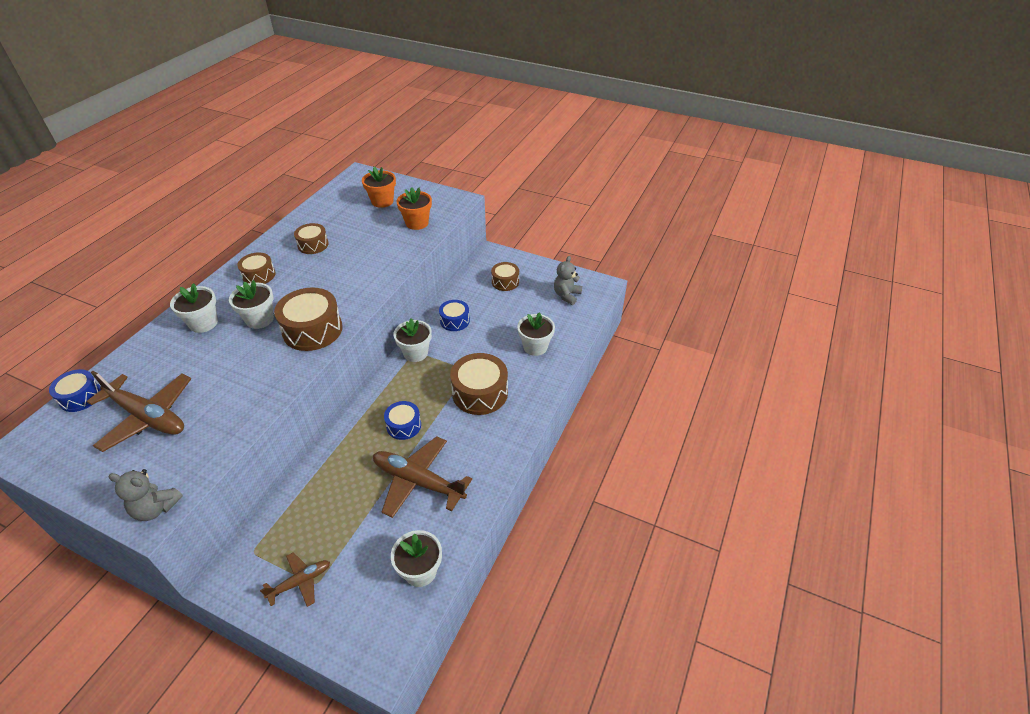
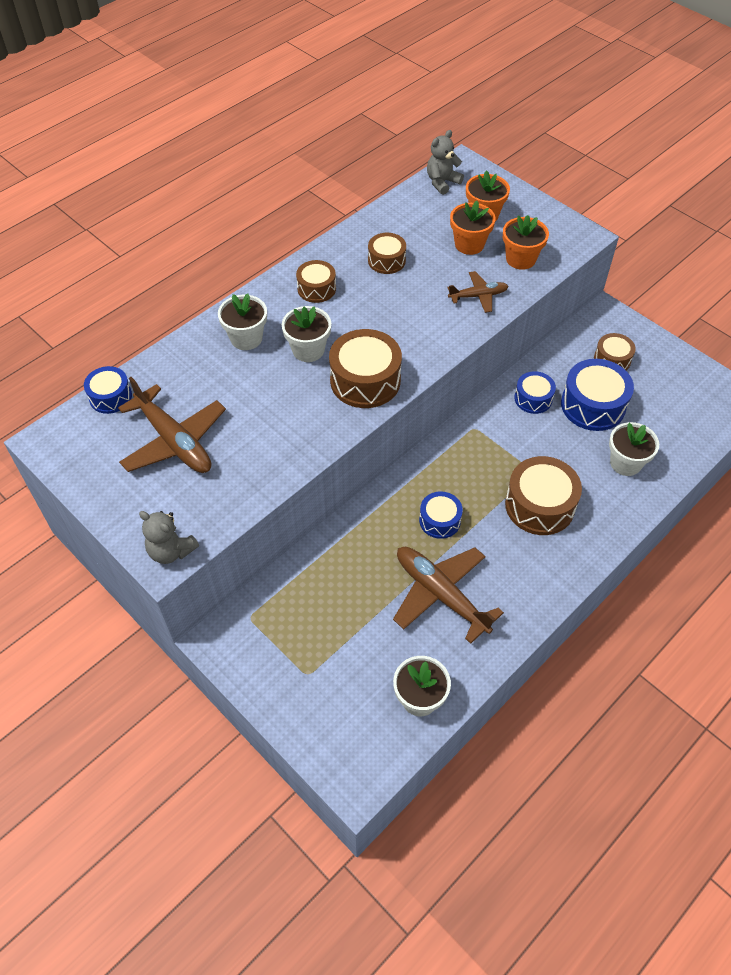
camera: 20 degrees right, 10 degrees up
brown plane [260,552,330,607] -> brown plane moved to [447,271,509,313]
white flower pot [394,318,432,362] -> none
grey teddy bear [554,256,582,305] -> grey teddy bear moved to [427,130,464,195]
none -> orange flower pot [450,201,496,255]
none -> blue drum [561,359,634,431]

